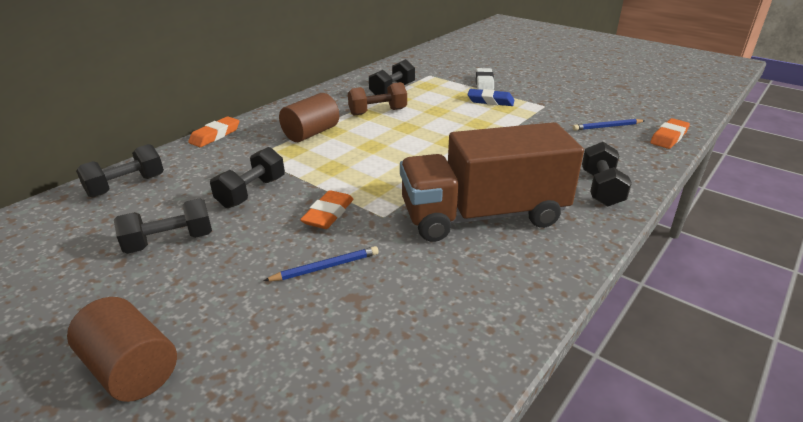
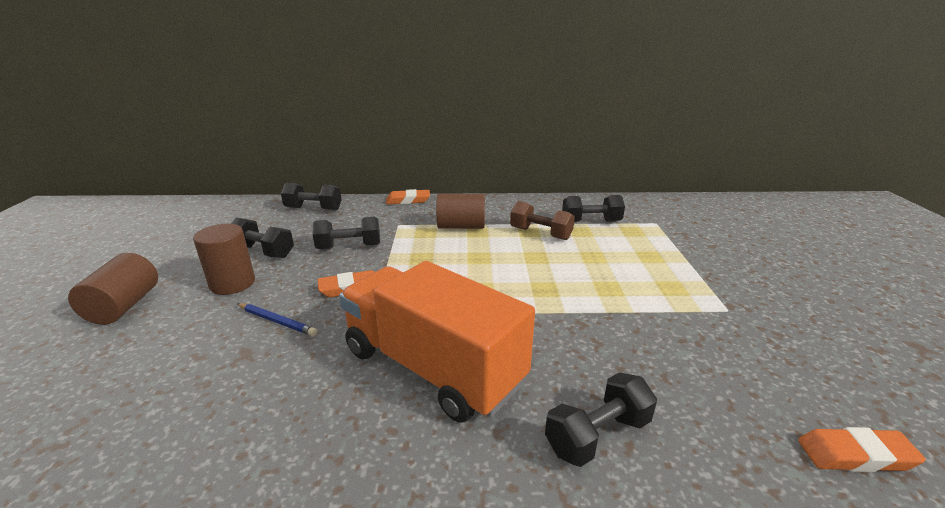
camera: 50 degrees right, 5 degrees down
brown truck [400,122,584,242] -> orange truck [339,261,535,423]
blue eraser [467,89,514,106] -> none
white eraser [476,68,494,90] -> none
blue pencil [573,119,645,131] -> none
none -> brown cylinder [193,224,255,295]

